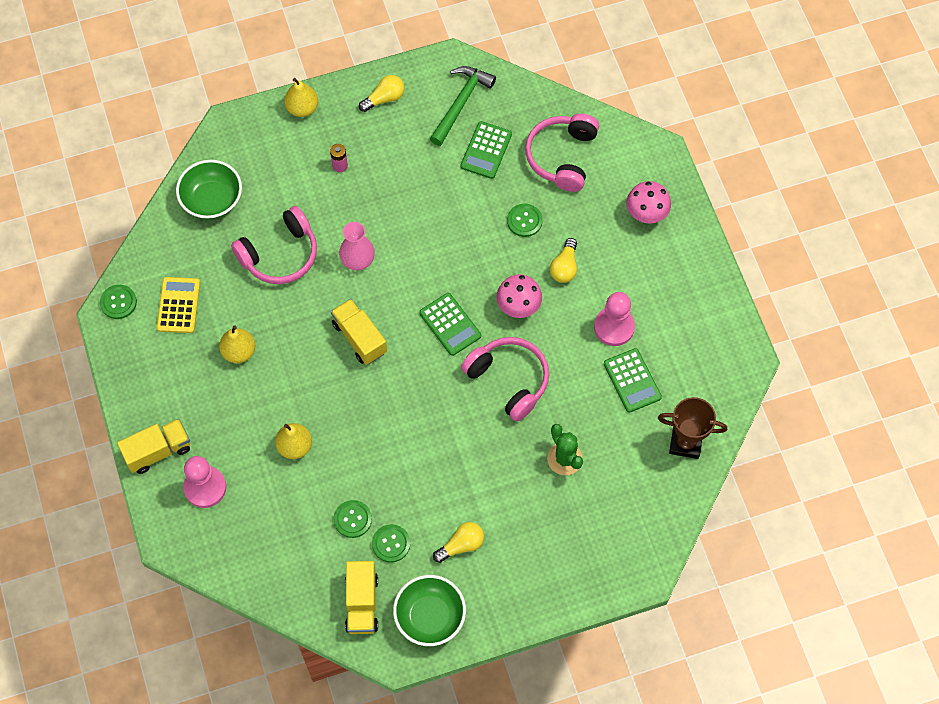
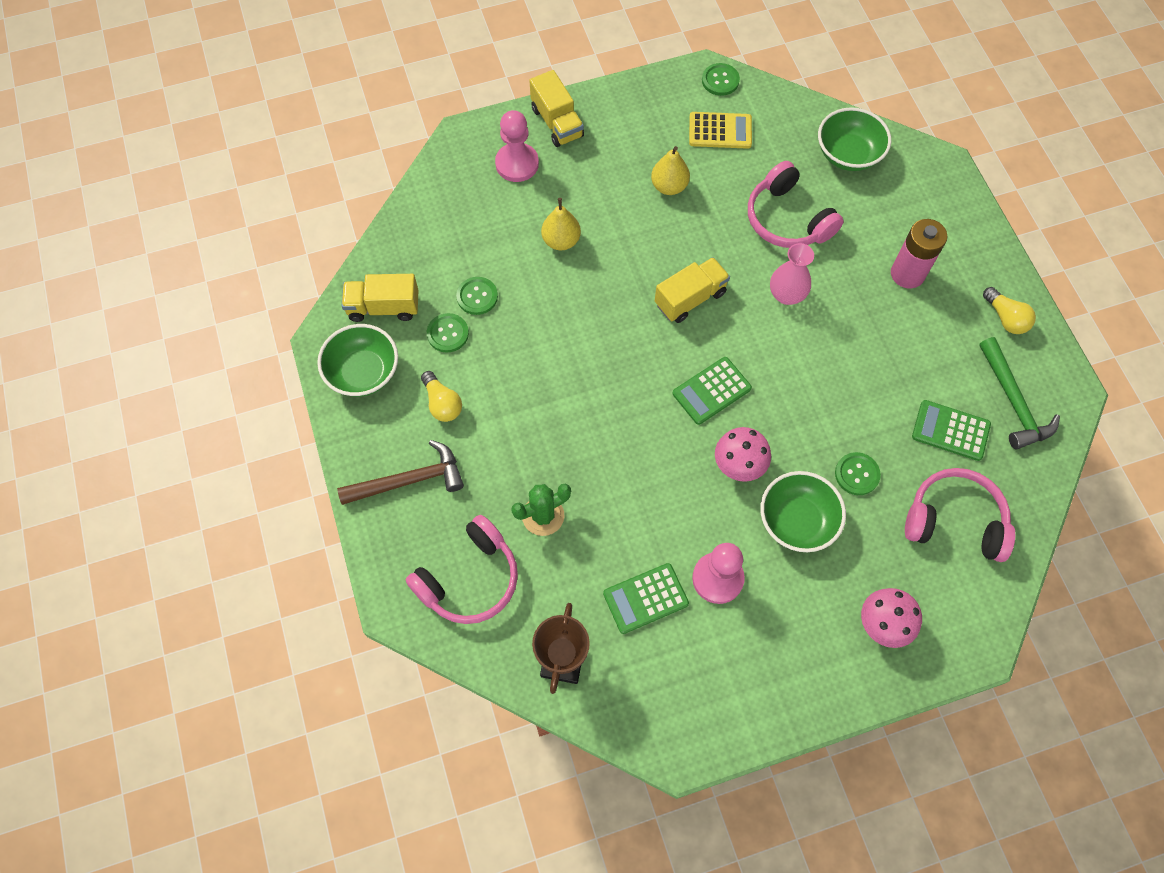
camera: 90 degrees right, 0 degrees up
yellow pear [284,78,318,117] -> none
pink battery [330,144,348,172] -> pink battery [891,219,948,288], size x1.94
green hammer [430,66,496,146] -> green hammer turned 45 degrees clockwise [979,337,1060,450]
pink headphones [461,337,549,422] -> pink headphones moved to [406,515,518,624]
yellow light bulb [550,238,577,283] -> green bowl [760,471,846,552]
none -> brown hammer [337,440,464,505]

